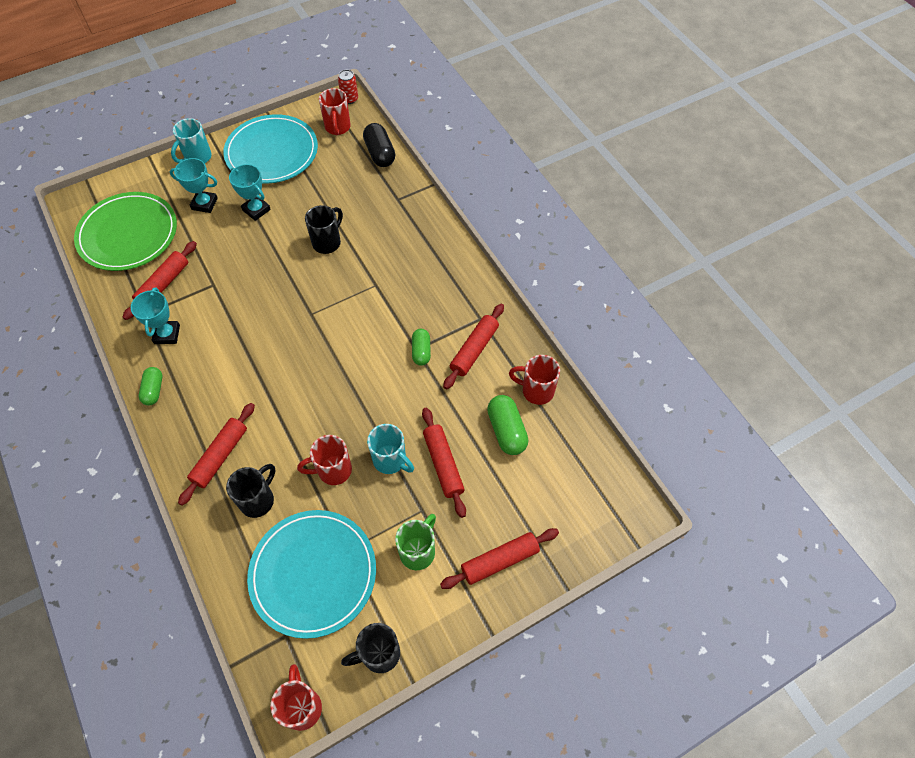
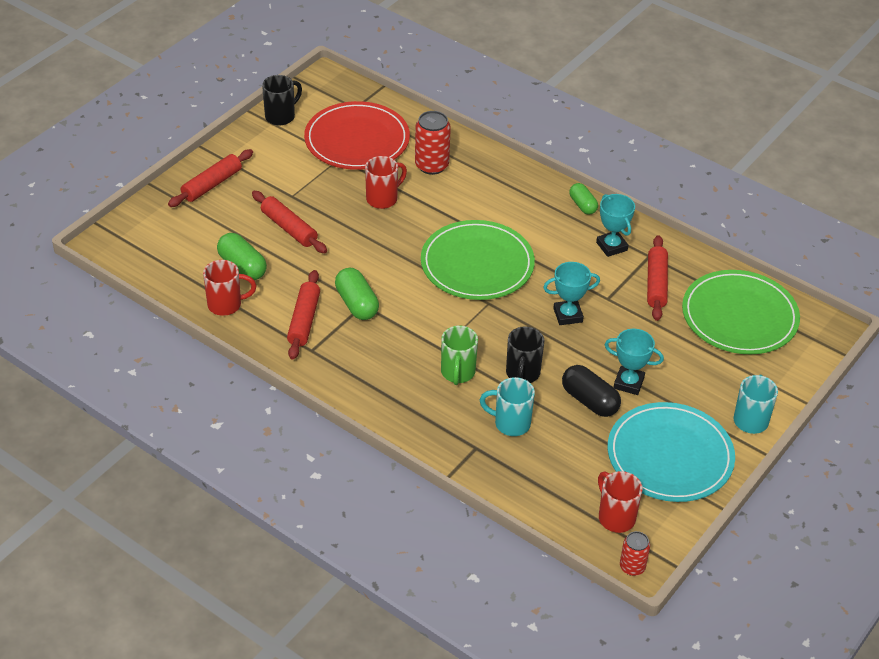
camera: 155 degrees right, 15 degrees down
turquoise trophy [170,158,218,213] -> turquoise trophy moved to [543,262,600,325]
red rolling pin [178,403,255,506] -> none
black mug [226,464,275,518] -> red can [415,111,451,175]
turquoise plate [247,510,376,639] -> red plate [304,101,410,170]
red mug [271,664,322,731] -> none
black capsule [363,123,395,167] -> black capsule moved to [562,365,621,417]
turquoise mug [367,424,414,474] -> turquoise mug moved to [480,377,535,436]
green mug [395,514,436,570] -> green mug moved to [441,326,478,385]
green capsule [412,329,431,366] -> green capsule [335,268,379,320], size x1.52
none -> green plate [421,220,535,300]

